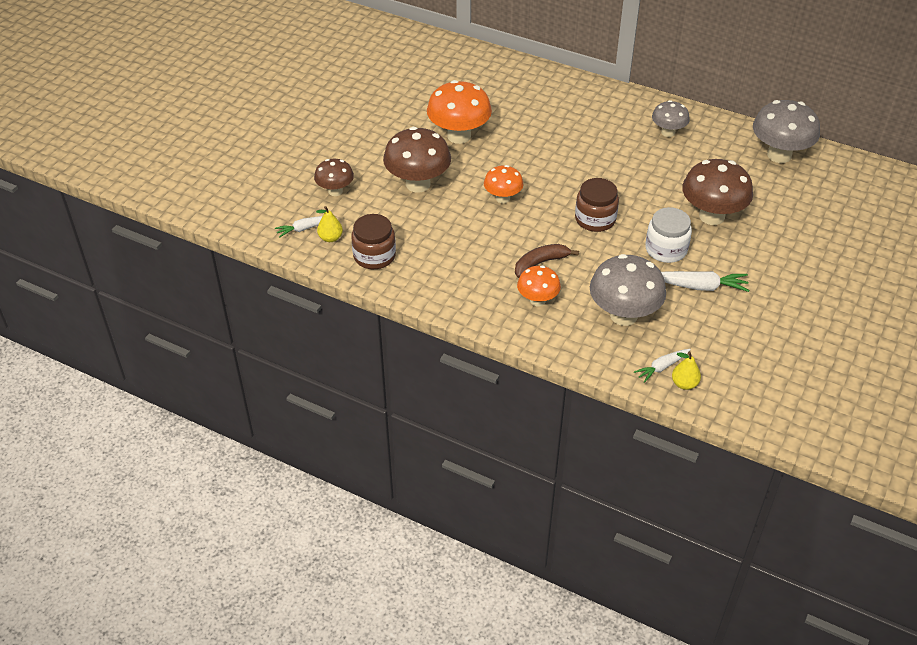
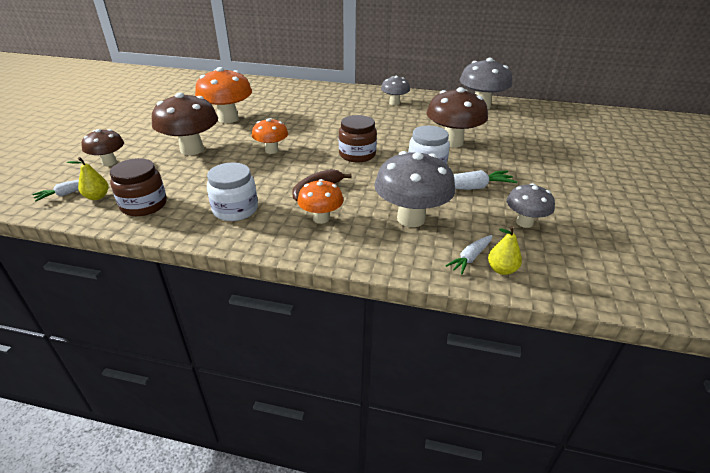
camera: 15 degrees left, 10 degrees down
none -> white jar [207,162,258,221]
none -> grey mushroom [507,183,555,228]

